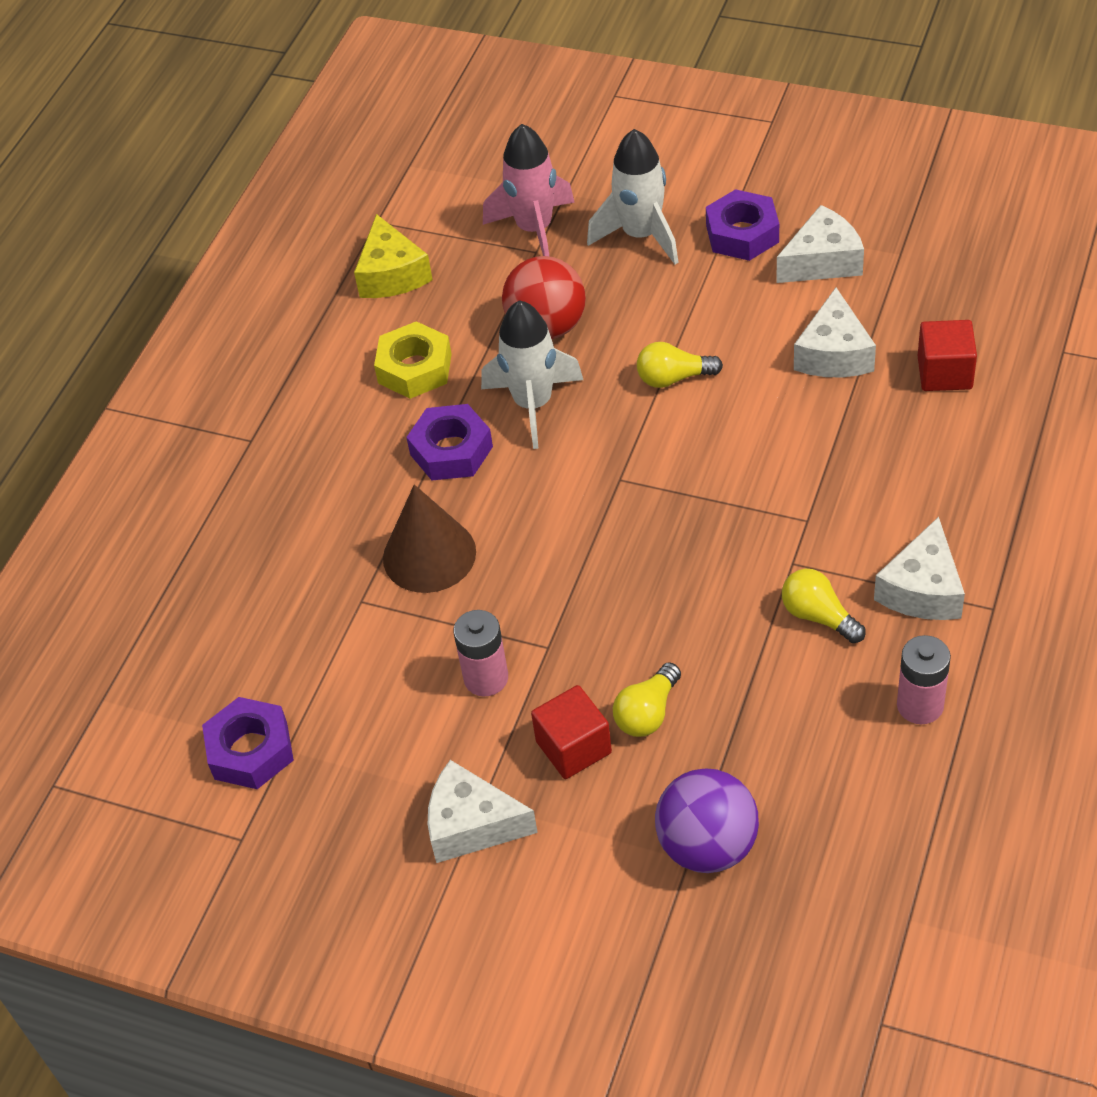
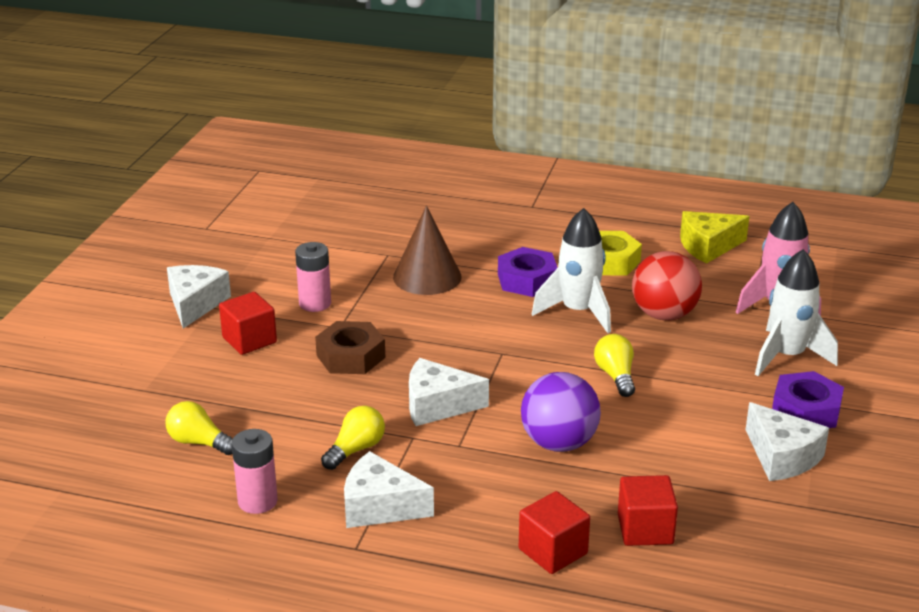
camera: 80 degrees right, 20 degrees down
purple nut [202,697,294,789] -> none
yellow light bulb [613,662,681,737] -> yellow light bulb moved to [166,401,233,455]
purple ball [655,769,759,873] -> purple ball moved to [521,372,601,452]
white cheese [794,288,876,377] -> white cheese moved to [409,358,489,426]
none -> brown nut [315,321,385,374]
none -> red cube [519,491,590,574]

